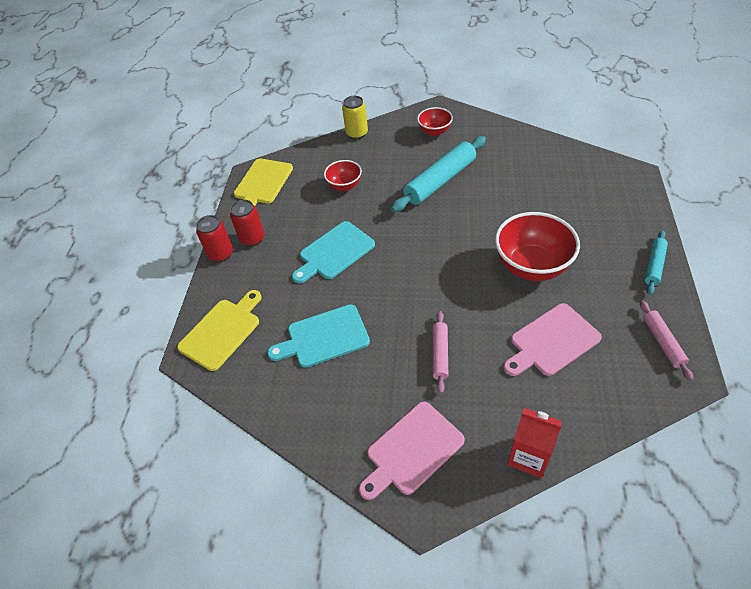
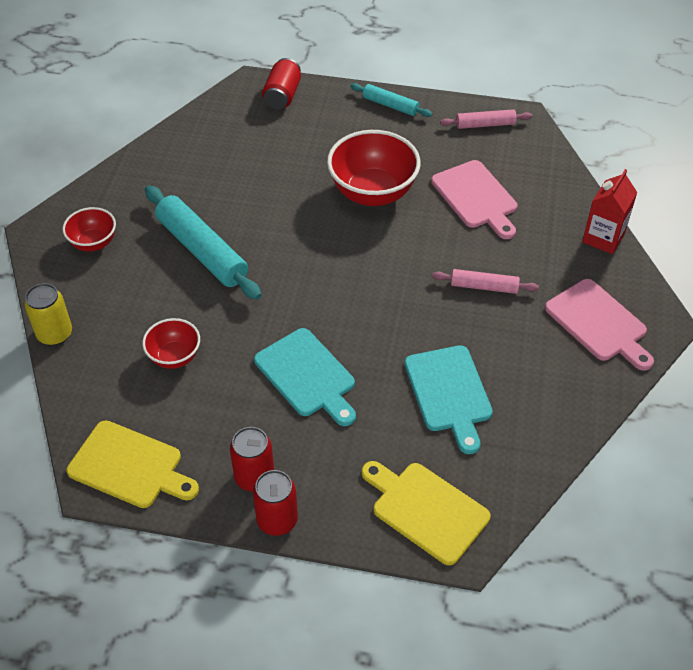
camera: 90 degrees left, 0 degrees up
none -> red can [262,58,301,109]

